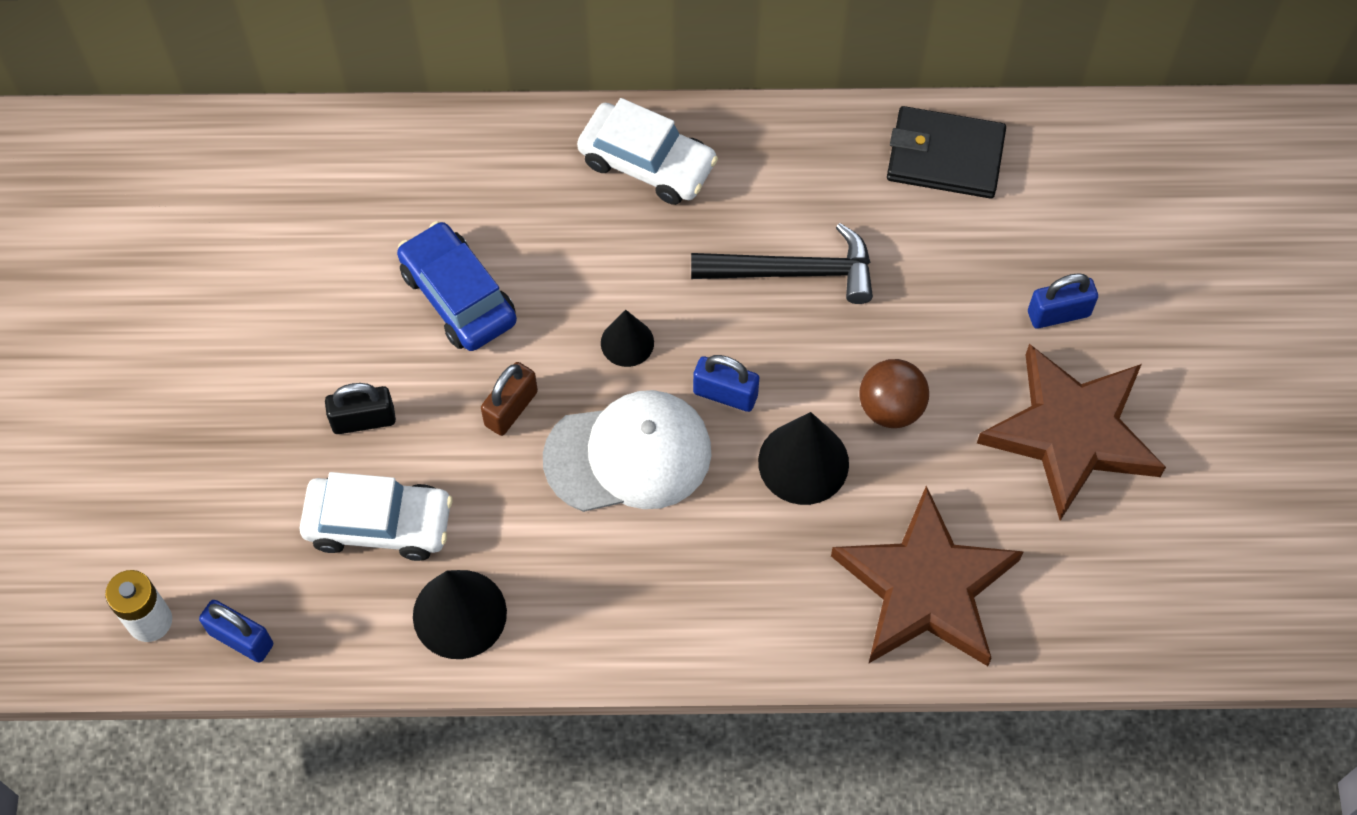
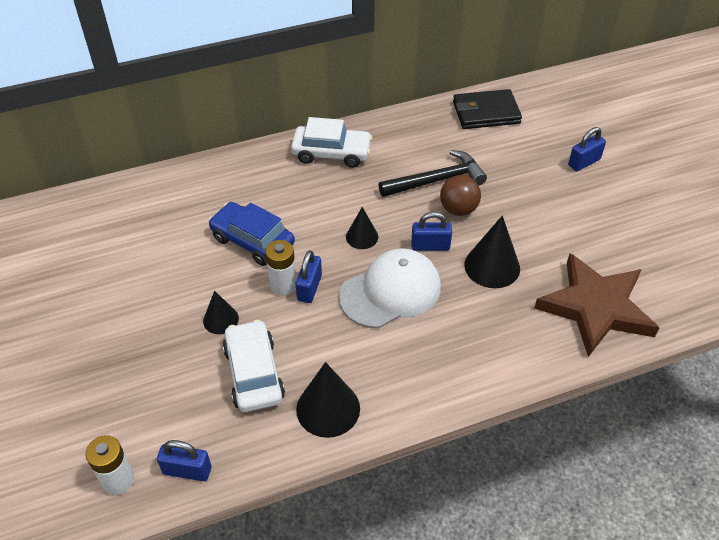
camera: 20 degrees left, 15 degrees down
white car [300,472,453,561] -> white car turned 90 degrees counterclockwise [223,320,285,412]
black padlock [325,383,396,434] -> black cone [203,291,239,334]
brown padlock [481,362,538,436] -> blue padlock [296,250,322,303]
brown ball [859,359,929,428] -> brown ball moved to [440,175,481,216]
brown star [977,344,1166,521] -> none
none -> white battery [265,240,297,295]

